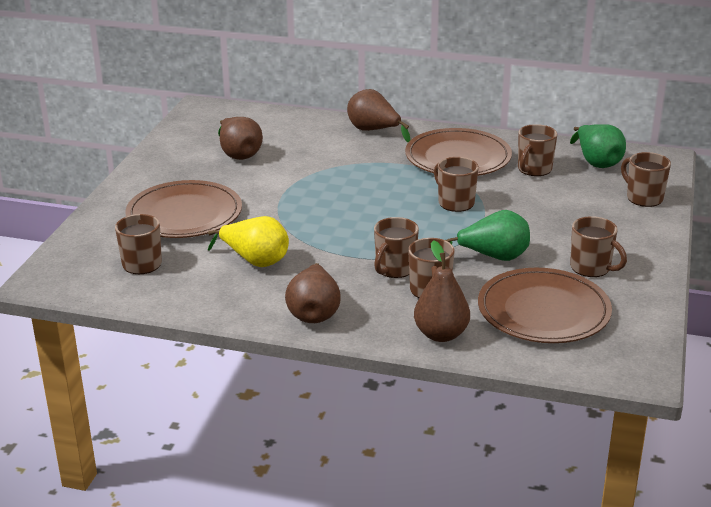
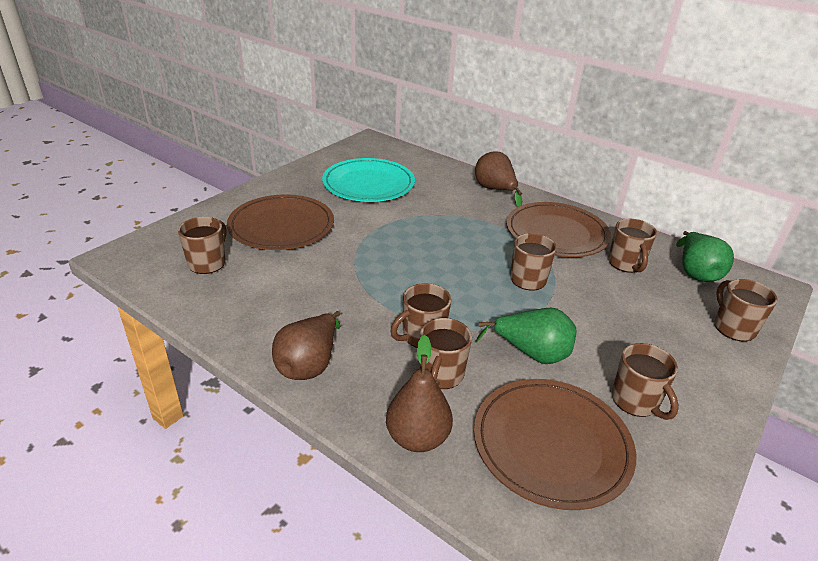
camera: 20 degrees right, 5 degrees up
yellow pear [208,216,289,267] -> none
brown pear [218,117,263,160] -> turquoise plate [322,158,415,202]
brown mug [518,124,557,176] -> brown mug turned 60 degrees counterclockwise [608,219,657,273]

